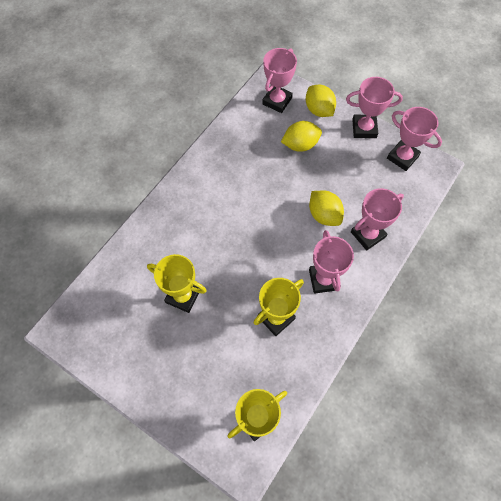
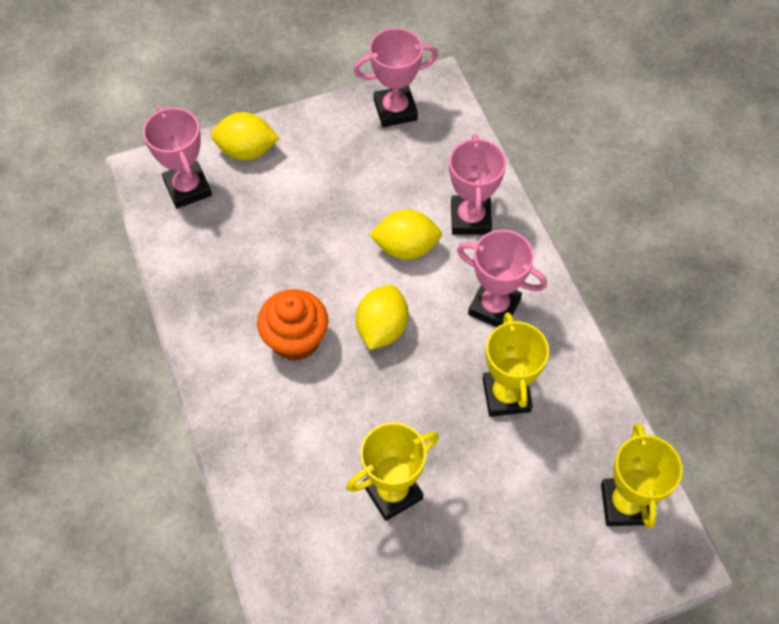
camera: 55 degrees left, 5 degrees down
yellow lemon [281,121,322,152] -> yellow lemon moved to [356,285,408,350]
pink trophy [346,77,403,138] -> none
none -> orange cupcake [257,289,328,361]

